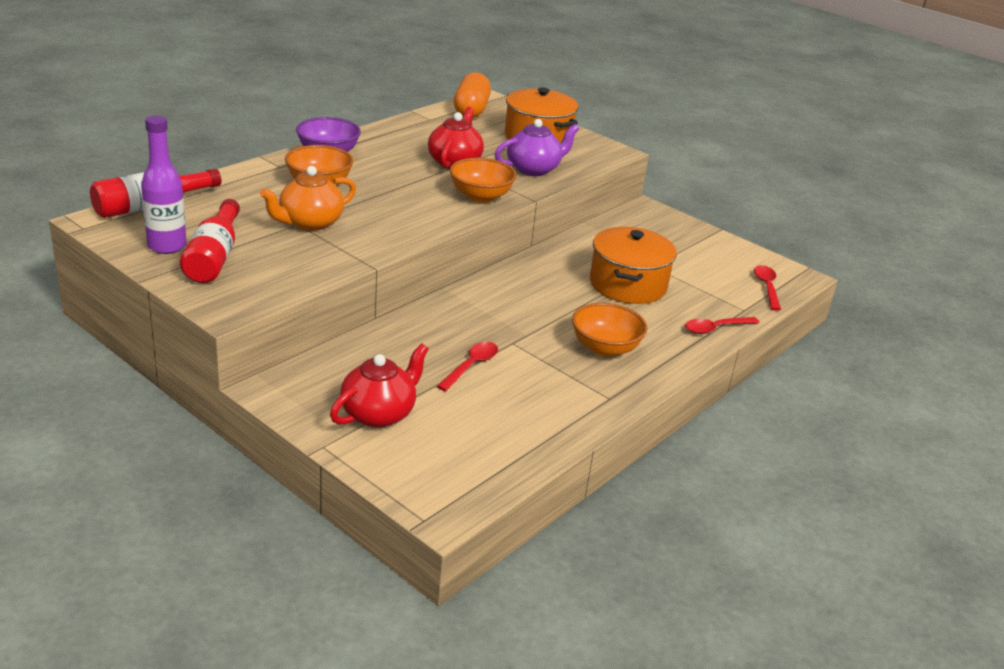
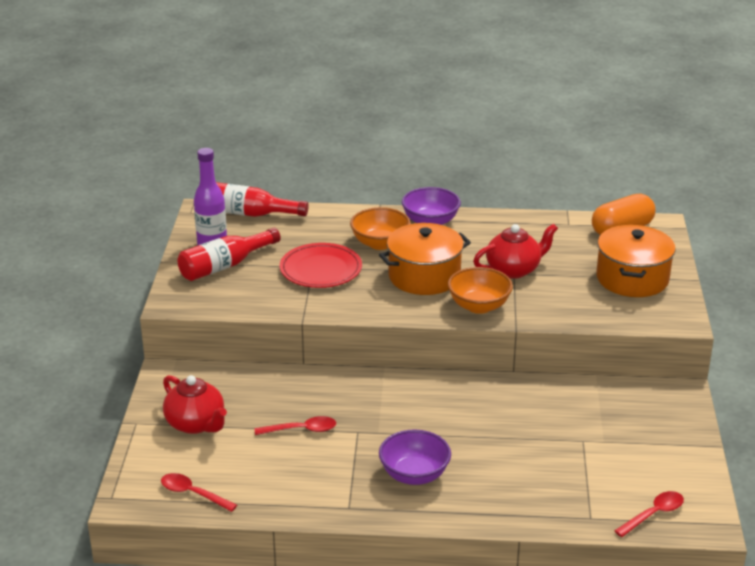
camera: 55 degrees right, 0 degrees up
orange teapot [260,166,356,231] -> red plate [280,243,362,288]
red teapot [330,343,429,428] -> red teapot turned 45 degrees clockwise [163,375,227,434]
purple teapot [495,119,579,176] -> none
orange bowl [572,303,647,357] -> purple bowl [379,430,451,485]
orange pot [590,227,677,304] -> orange pot moved to [379,223,471,295]
red spoon [685,317,759,334] -> red spoon moved to [161,473,237,512]

